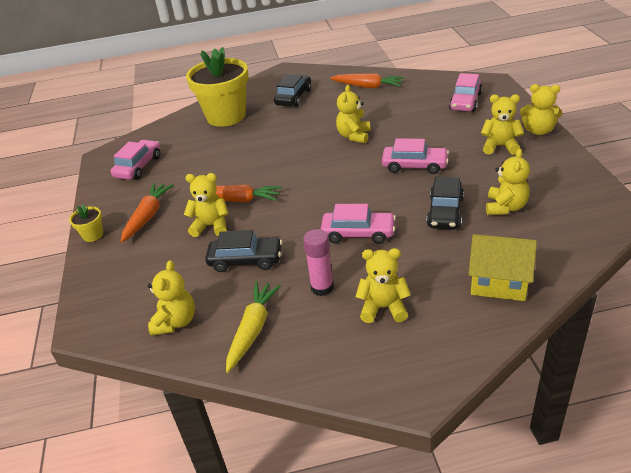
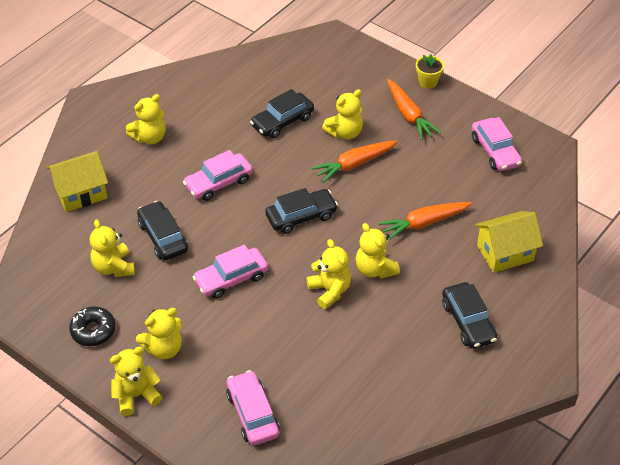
camera: 135 degrees right, 10 degrees up
yellow teddy bear [147,260,195,336] -> yellow teddy bear moved to [356,223,400,279]
yellow flower pot [186,47,249,127] -> yellow house [475,211,543,273]
yellow carrot [226,281,281,373] -> none
pink glue stick [303,229,334,296] -> none
orange carrot [330,73,404,88] -> orange carrot moved to [378,202,472,240]
none -> black donut [69,306,116,346]
none -> black car [265,188,338,234]

